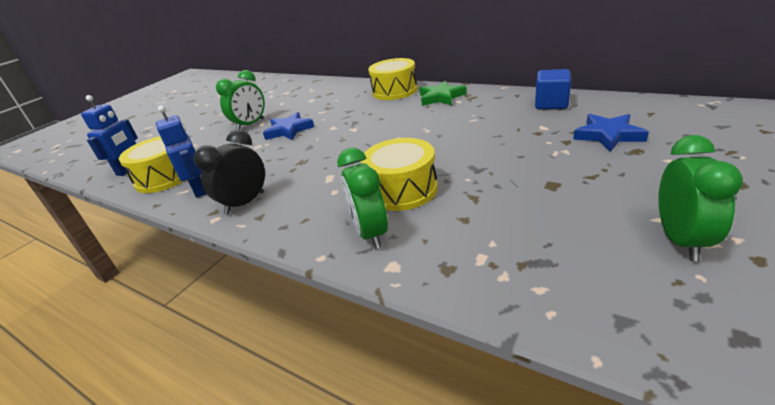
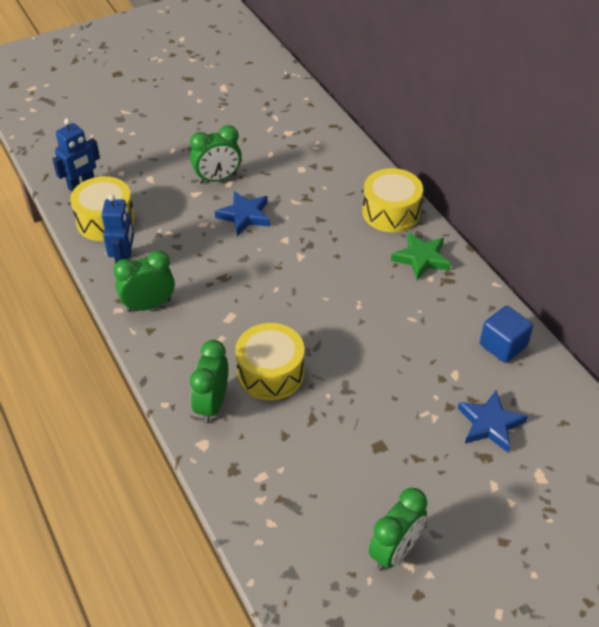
camera: 25 degrees right, 15 degrees up
black clock [193,130,265,215] -> green clock [113,250,175,312]

